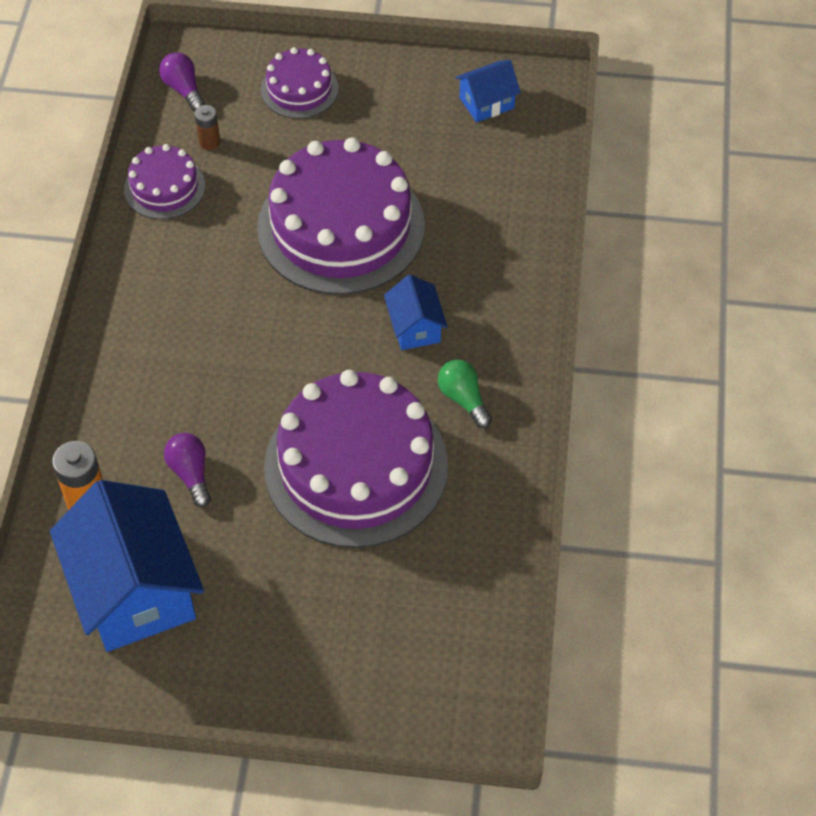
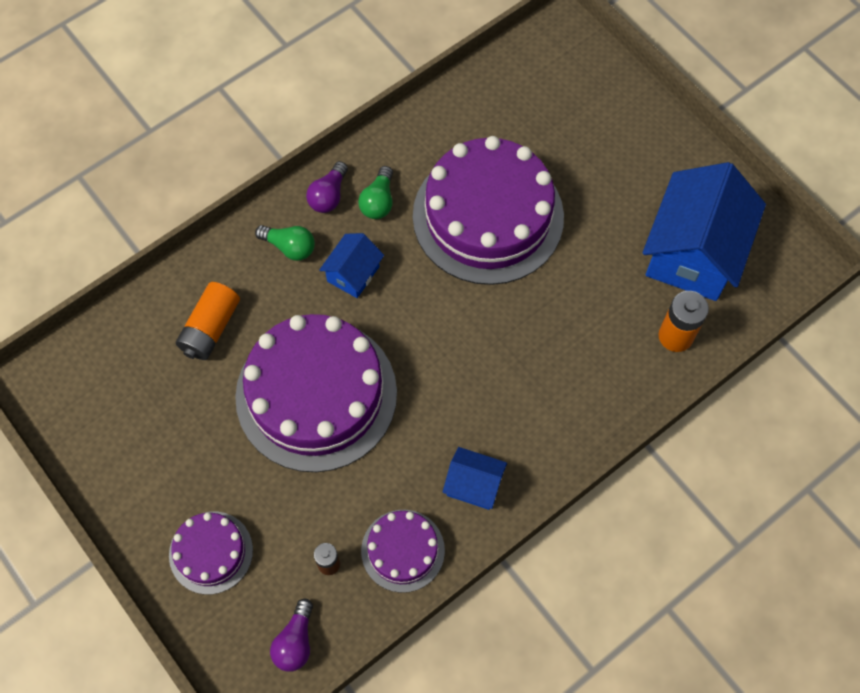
camera: 135 degrees left, 10 degrees up
purple light bulb [164,433,211,507] -> purple light bulb moved to [306,161,348,213]
blue house [455,60,521,122] -> blue house moved to [443,447,507,510]
none -> orange battery [176,282,240,360]
none -> green light bulb [255,225,315,261]

